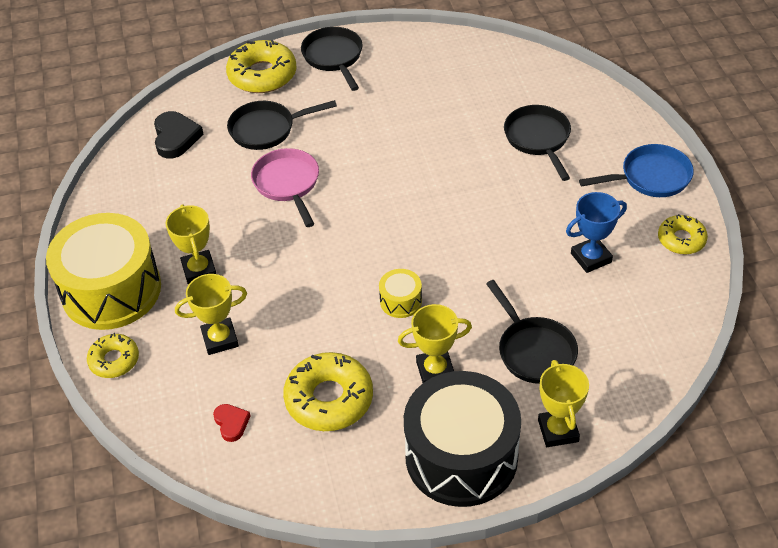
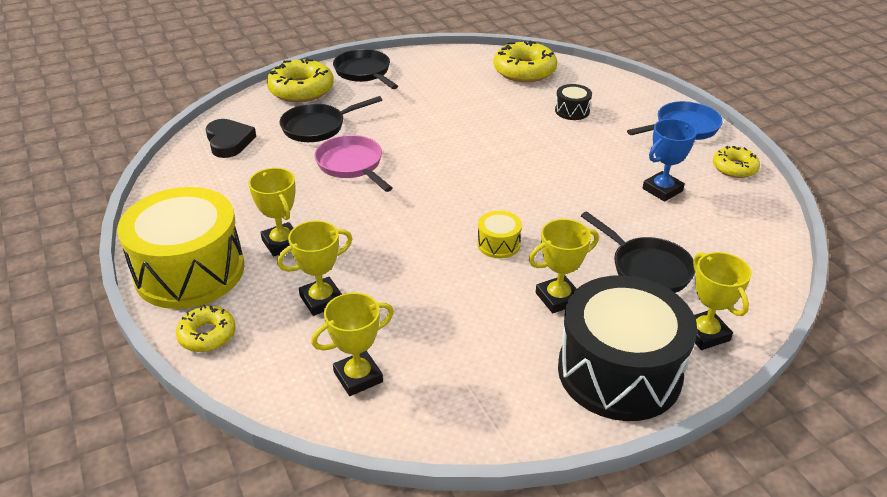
camera: 15 degrees left, 10 degrees down
red heart [213,404,250,442] -> yellow trophy [311,292,394,396]
yellow donut [283,352,373,431] -> yellow donut moved to [493,41,557,82]
black pan [504,105,571,181] -> black drum [555,84,592,120]

